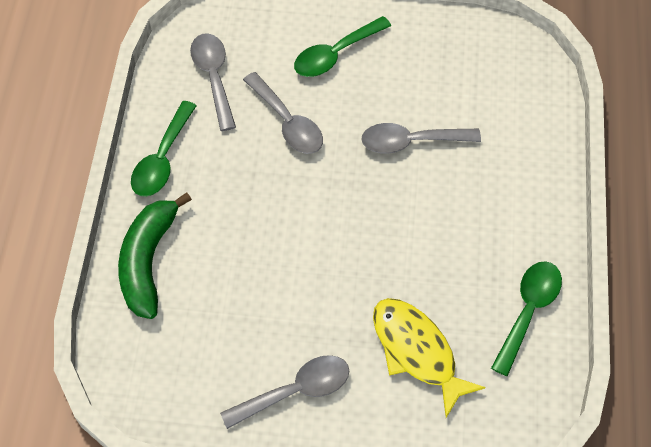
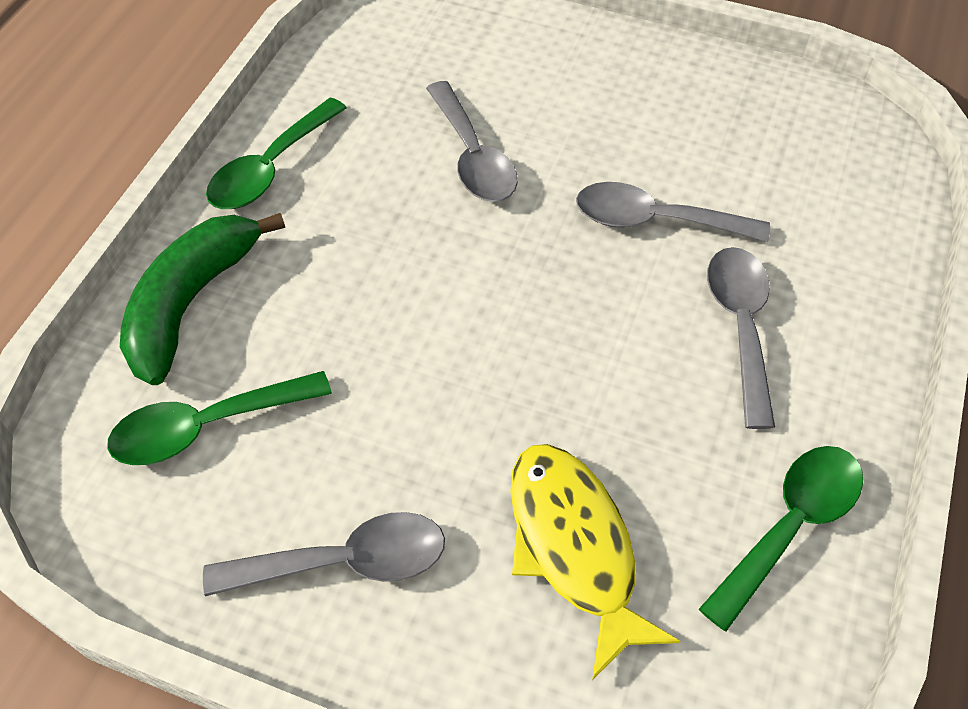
camera: 15 degrees right, 5 degrees down
grey spoon [190,34,236,131] -> grey spoon moved to [707,247,775,429]
green spoon [294,16,391,77] -> green spoon moved to [107,371,332,465]

